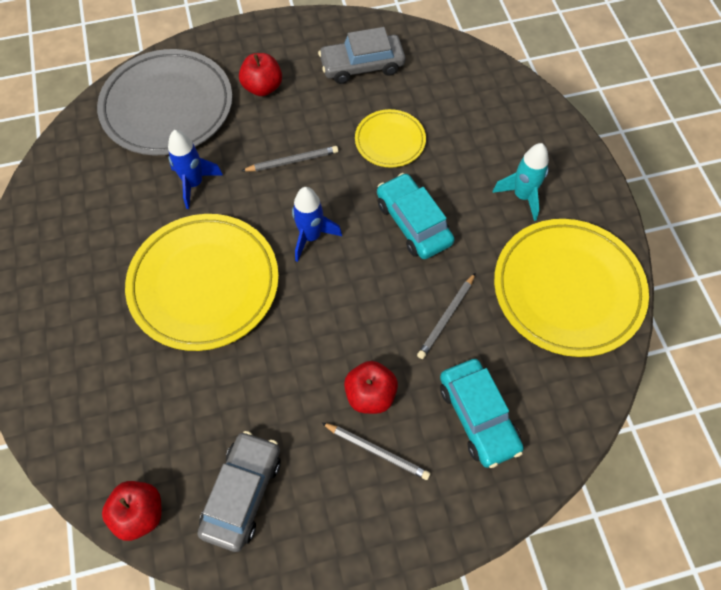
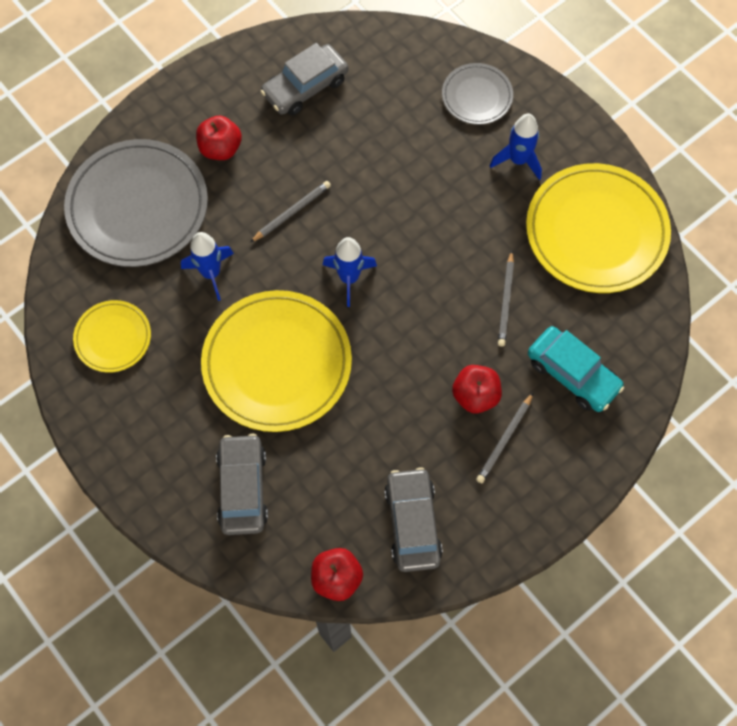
camera: 25 degrees left, 5 degrees up
grey pencil [321,422,431,480] -> grey pencil turned 120 degrees clockwise [476,393,533,483]
yellow plate [355,109,426,167] -> yellow plate moved to [73,300,151,373]
turquoise car [377,173,455,259] -> none
turquoise rocket [492,143,549,221] -> blue rocket [490,113,542,180]
none -> grey car [216,434,268,535]
none -> grey plate [442,63,513,125]

